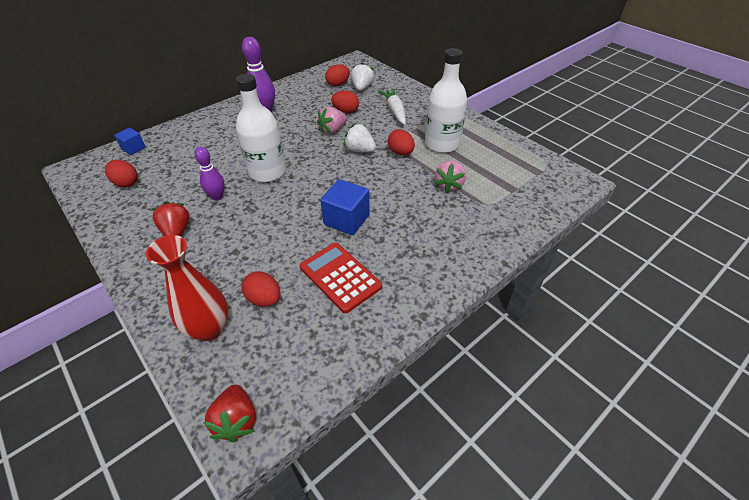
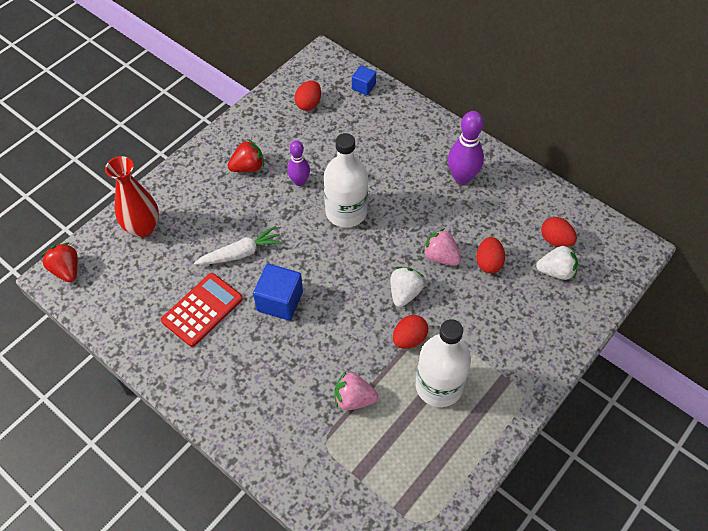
camera: 80 degrees right, 10 degrees up
red strawberry [203,385,256,442] -> red strawberry turned 75 degrees clockwise [41,243,78,282]
red egg [241,271,281,307] -> none
white carrot [379,89,406,125] -> white carrot moved to [194,226,283,265]

